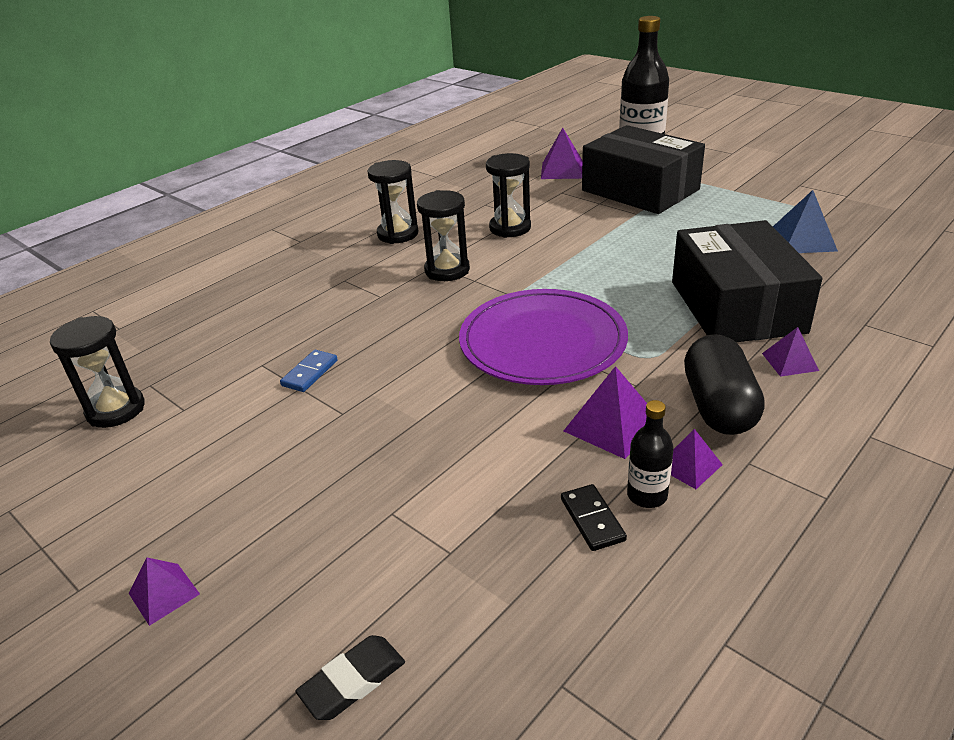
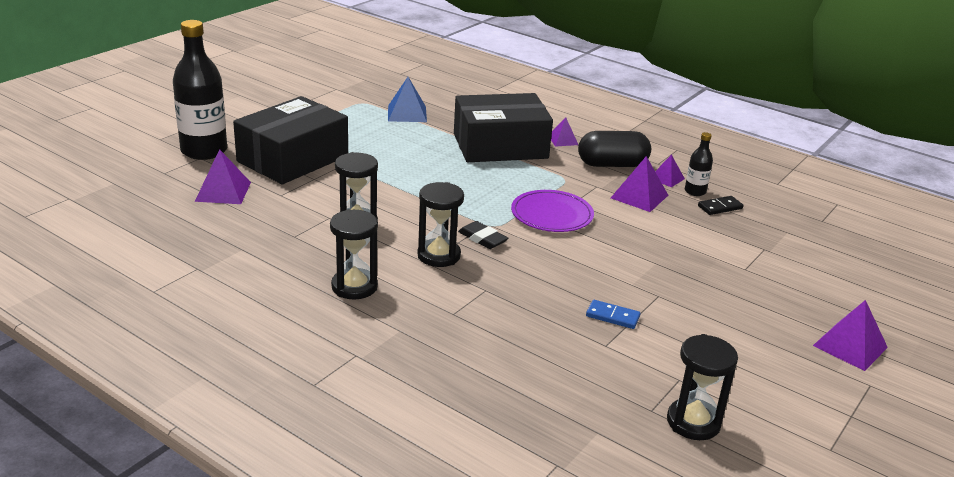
camera: 100 degrees left, 5 degrees down
purple pyramid [128,558,200,626] -> purple pyramid [813,300,888,371], size x1.61
black eraser [295,635,405,720] -> black eraser moved to [458,221,508,249]
purple plate [459,289,628,385] -> purple plate [511,190,594,232], size x0.66

